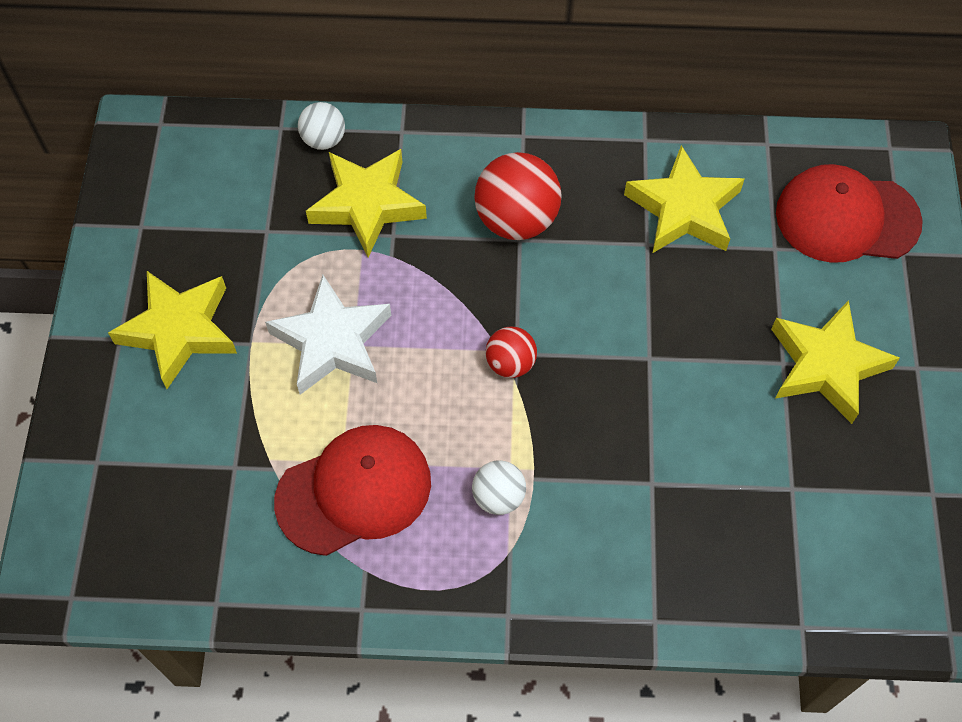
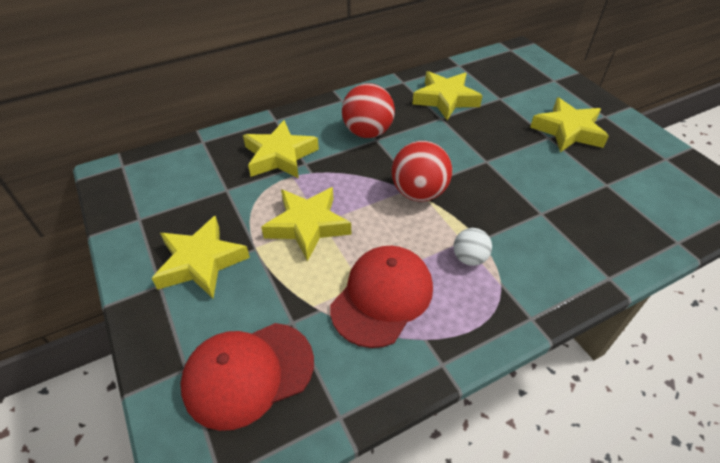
camera: 30 degrees left, 15 degrees down
white star [265,275,391,395] -> yellow star [261,187,351,262]
white ball [298,102,345,150] -> none
red ball [486,326,537,378] -> red ball [392,141,452,201], size x1.76
red cap [776,164,923,263] -> red cap moved to [180,323,314,431]

